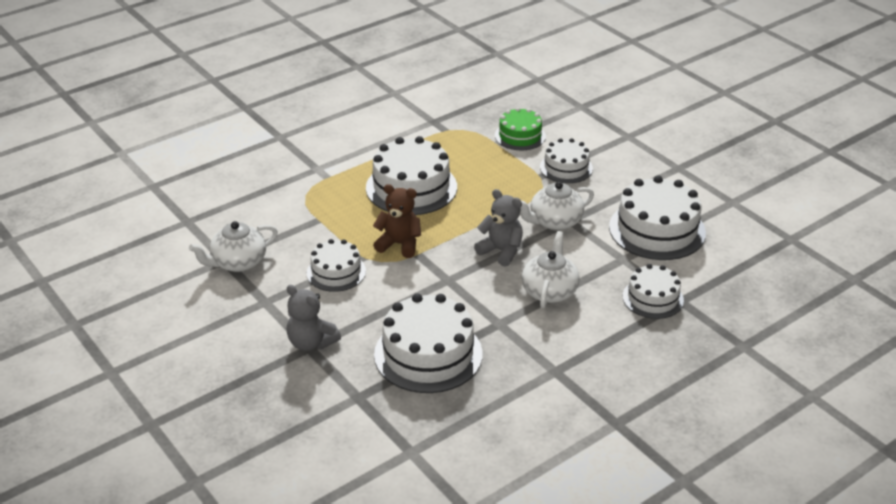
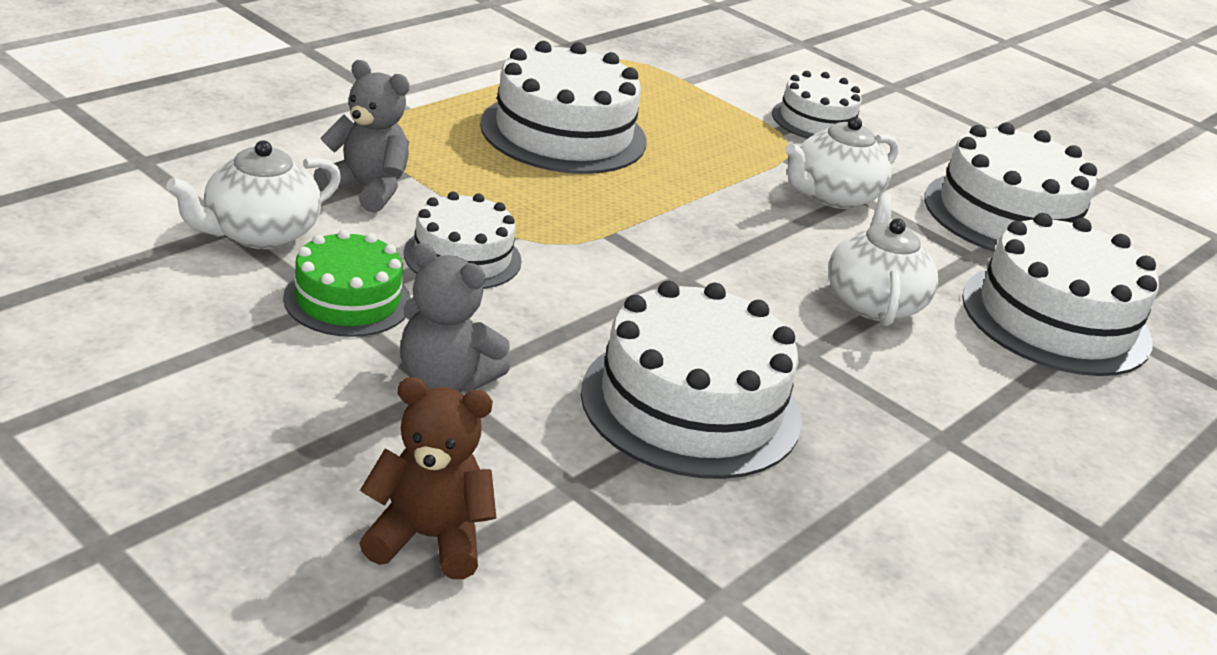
camera: 15 degrees left, 5 degrees down
brown teddy bear [373,184,421,258] -> brown teddy bear moved to [359,377,496,579]
grey teddy bear [474,189,523,267] -> grey teddy bear moved to [314,60,410,213]
green cake [495,107,546,150] -> green cake moved to [283,229,411,337]
white cake [623,264,684,319] -> white cake [962,213,1159,376], size x1.69

